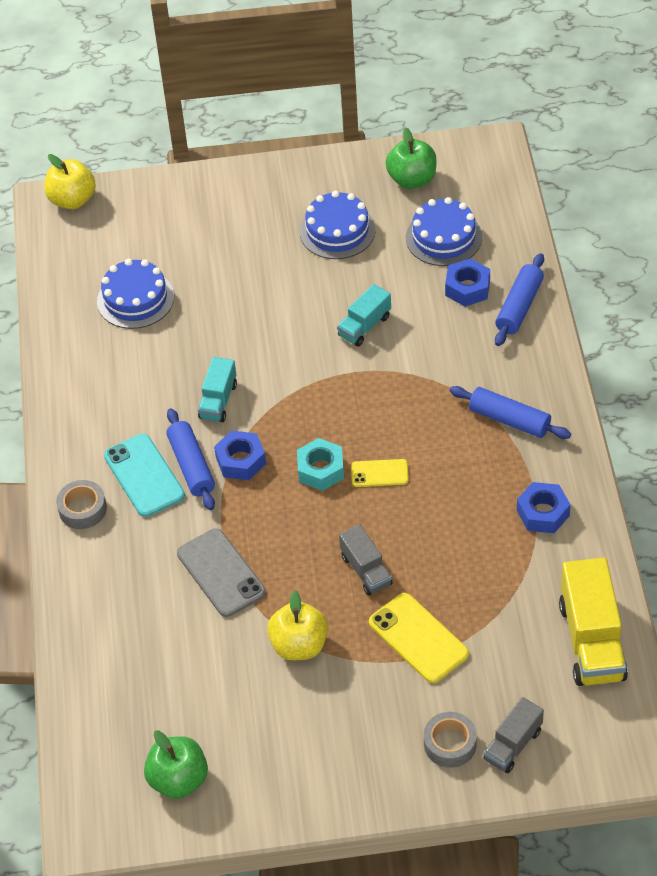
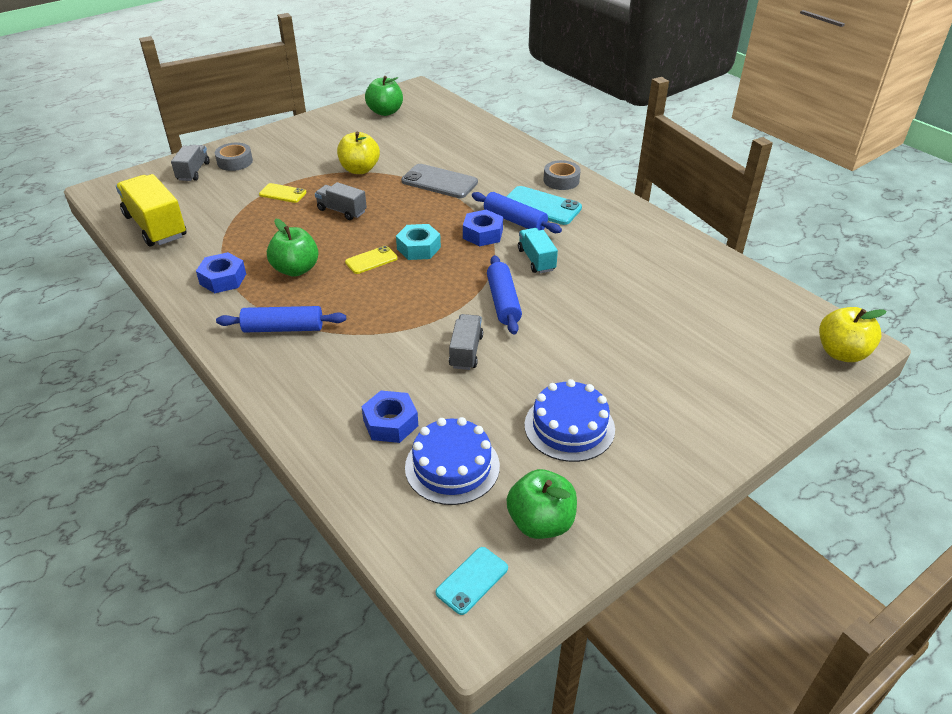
camera: 145 degrees right, 10 degrees down
blue cake [97,259,174,329] -> none
turquoise truck [337,284,391,347] -> grey truck [449,314,483,370]
yellow phone [369,593,469,683] -> yellow phone [259,183,306,203], size x0.60
blue rolling pin [495,253,544,346] -> blue rolling pin moved to [487,255,522,334]
none -> green apple [267,218,319,277]
none -> turquoise phone [436,547,508,615]

